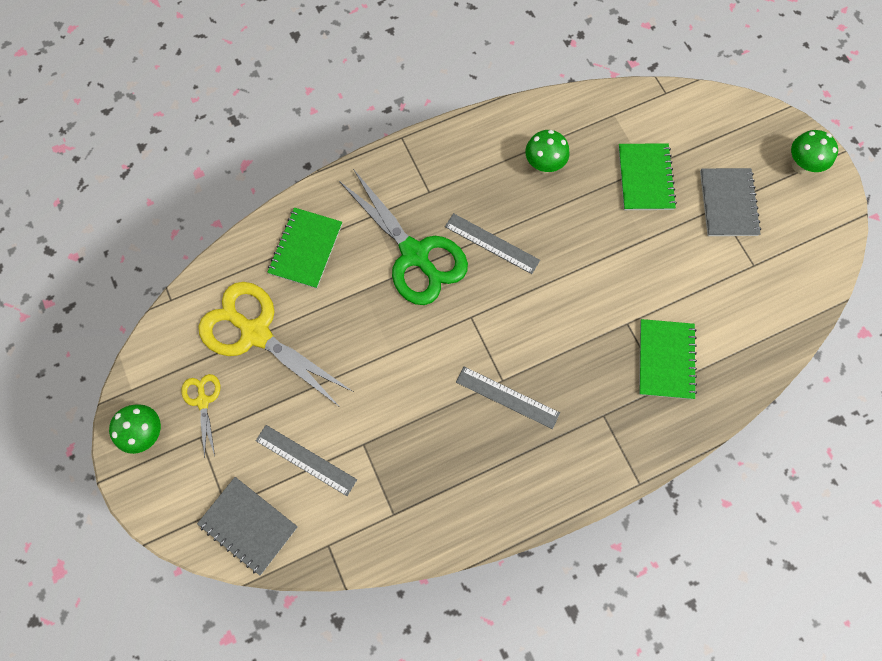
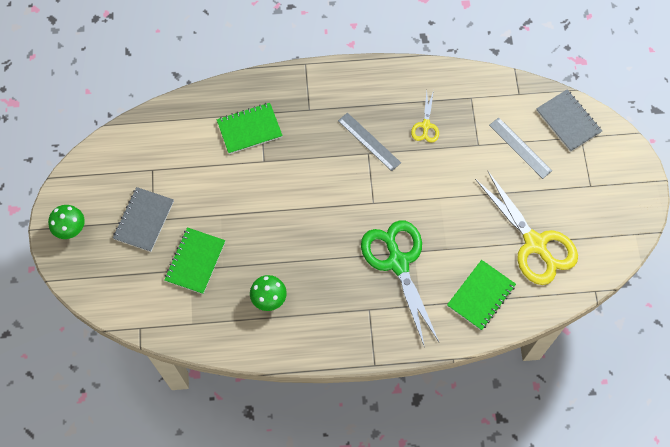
camera: 160 degrees left, 5 degrees down
green mushroom [109,404,161,454] -> none
yellow scissors [181,374,220,459] -> yellow scissors moved to [411,90,439,143]
grey ruler [445,213,540,274] -> none
green notebook [639,319,697,399] -> green notebook turned 45 degrees clockwise [217,103,283,154]

